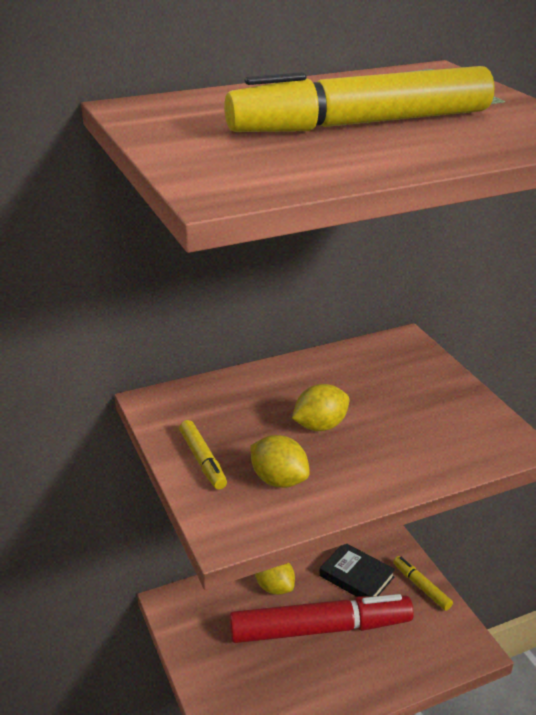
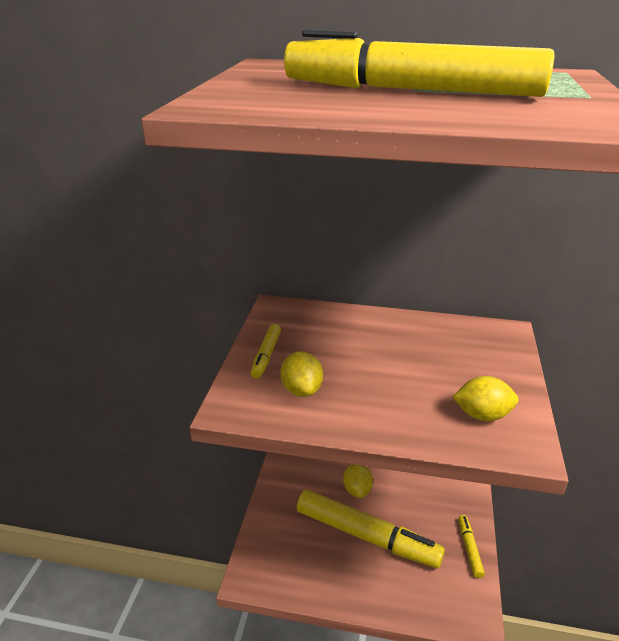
camera: 35 degrees right, 0 degrees up
red marker [229,594,414,643] -> yellow marker [297,489,445,568]
yellow lemon [292,384,349,431] -> yellow lemon moved to [452,376,519,421]
black book [319,544,395,597] -> none

